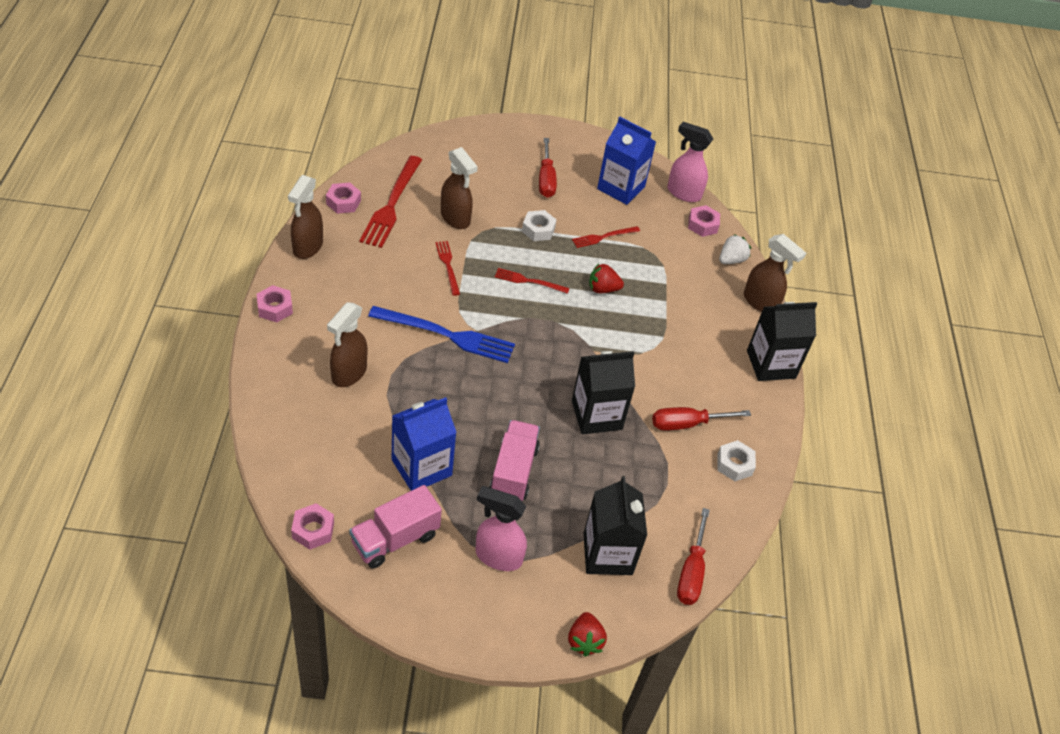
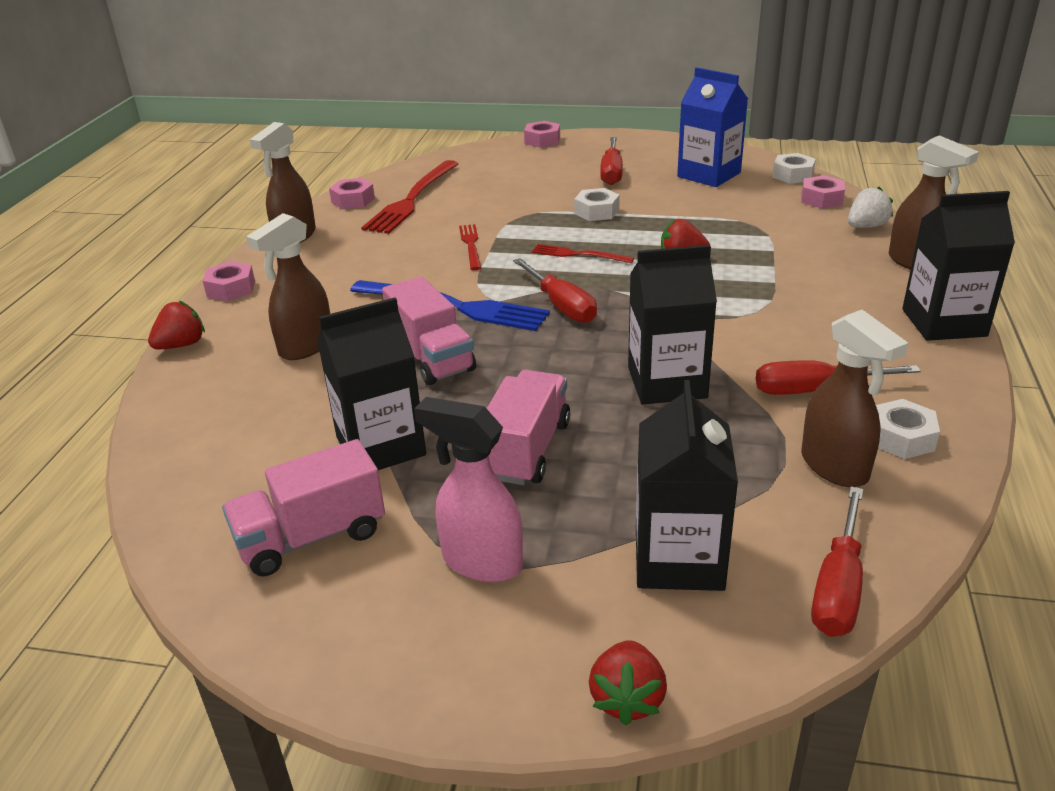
camera: 15 degrees right, 15 degrees down
pink nut [291,503,334,550] -> pink nut moved to [524,121,560,148]
blue carton [392,397,457,491] -> black carton [317,297,426,470]
brown spray bottle [441,147,478,229] -> brown spray bottle moved to [801,310,908,487]
red fork [572,226,640,248] -> none
pink spray bottle [667,122,713,202] -> white nut [772,153,816,184]
none -> red strawberry [148,301,205,349]
none -> pink truck [382,276,476,385]
none -> red screwdriver [513,258,597,323]

